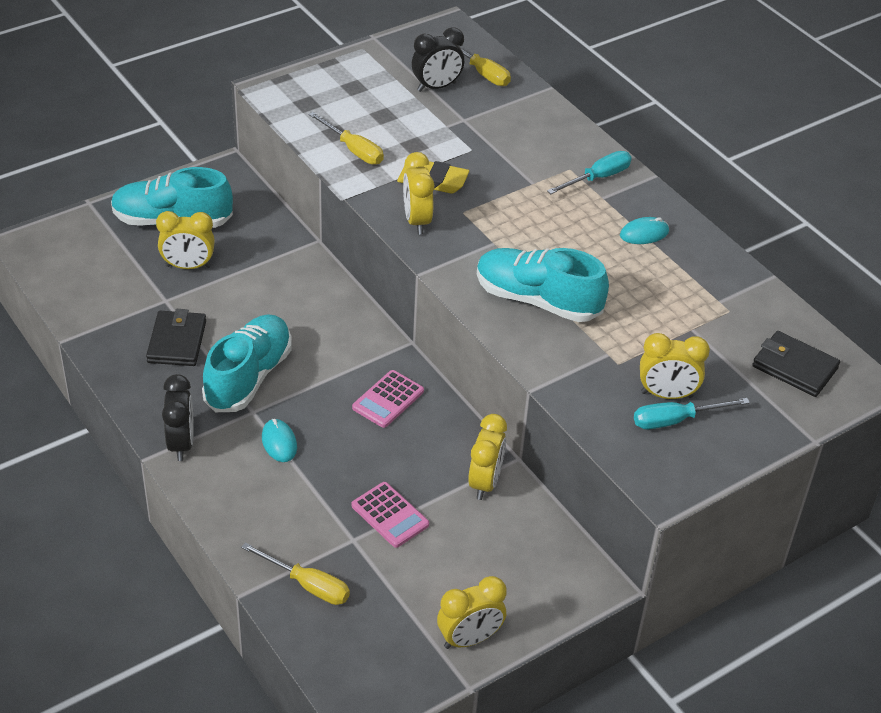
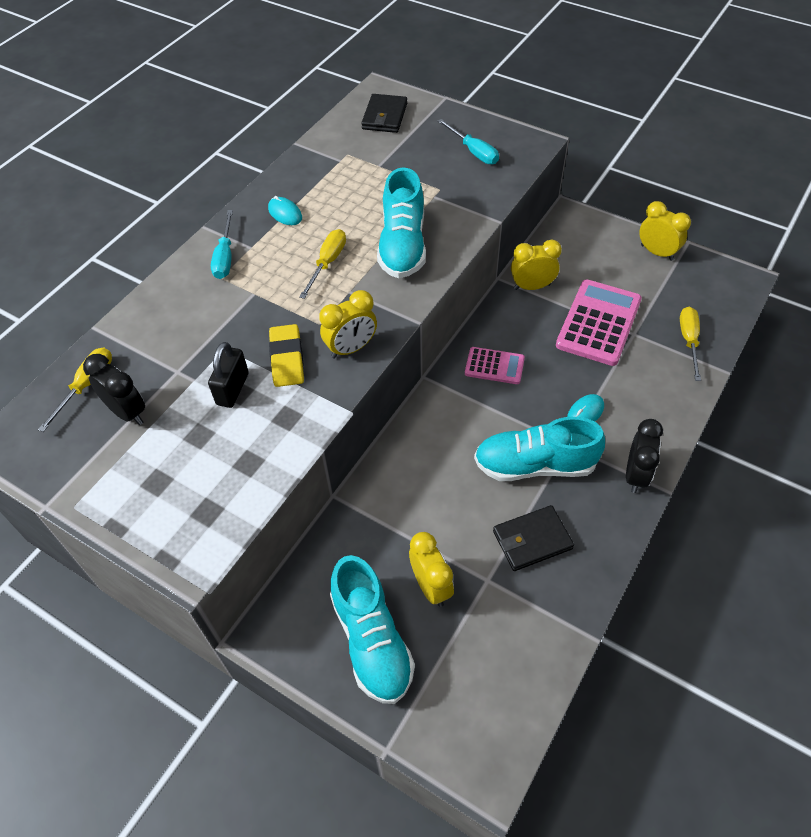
camera: 110 degrees left, 10 degrees up
black clock [162,374,194,461] -> black clock turned 135 degrees clockwise [626,419,663,493]
yellow screwdriver [308,112,384,165] -> yellow screwdriver moved to [299,229,346,299]
pink calculator [352,482,429,548] -> pink calculator [556,280,642,366], size x1.79
turquoise screwdriver [547,151,632,194] -> turquoise screwdriver turned 120 degrees counterclockwise [211,210,233,279]
yellow clock [640,333,710,399] -> none
none -> black padlock [208,342,249,408]

